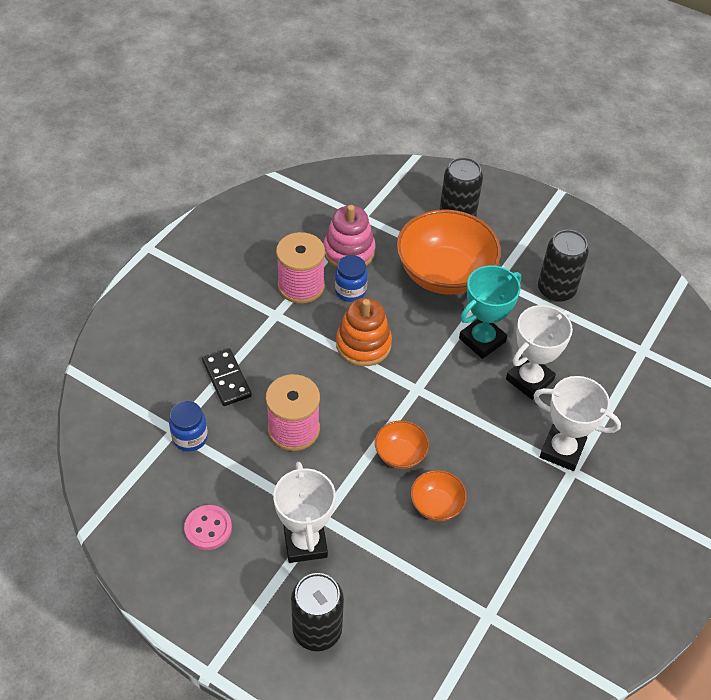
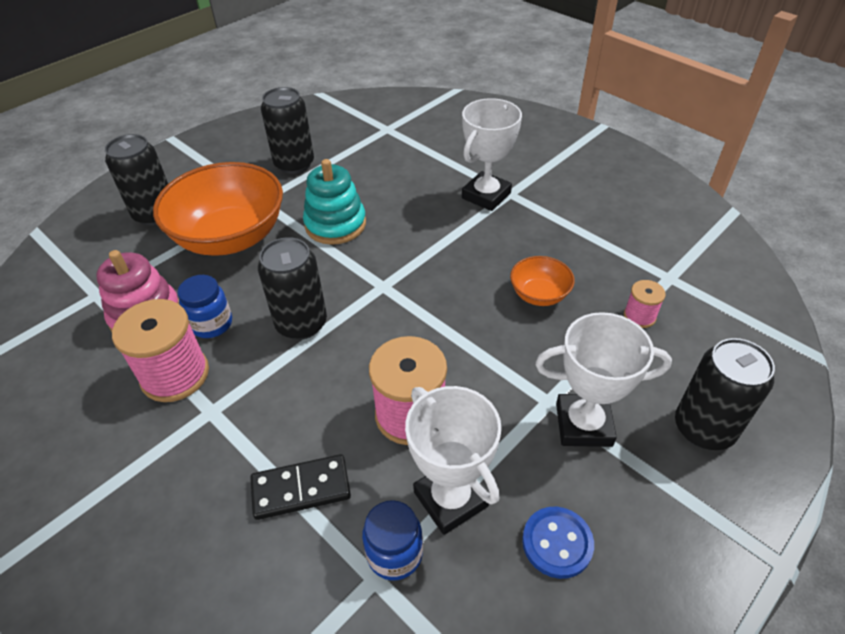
camera: 75 degrees left, 5 degrees down
pink button [184,505,232,550] -> blue button [522,507,594,579]
orange stacking toy [336,298,392,366] -> black can [258,237,327,340]
orange bowl [375,421,429,469] -> none
turquoise trophy [459,265,521,359] -> turquoise stacking toy [303,159,366,245]
white trophy [506,305,573,400] -> white trophy moved to [405,386,502,535]
none -> pink spool [624,280,666,328]

